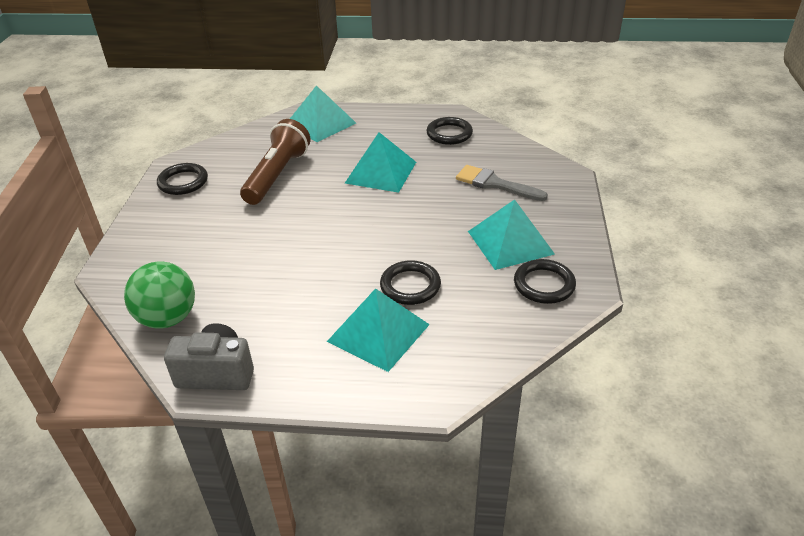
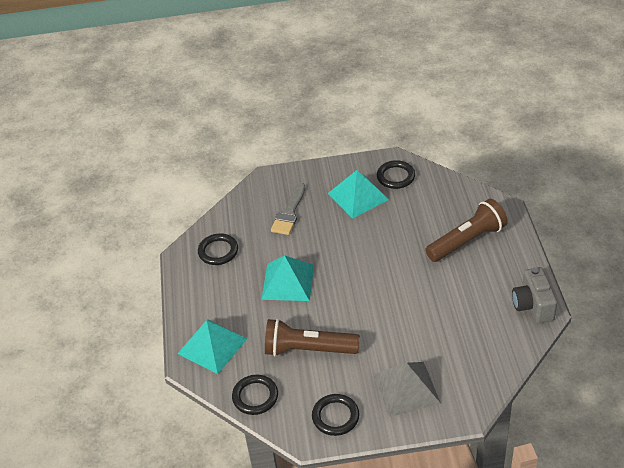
camera: 100 degrees left, 5 degrees up
green ball [124,262,195,329] -> none
turquoise pyramid [327,288,430,372] -> brown flashlight [425,199,508,262]
black ring [380,260,441,305] -> black ring moved to [232,375,278,415]
none -> grey pyramid [374,362,441,417]

